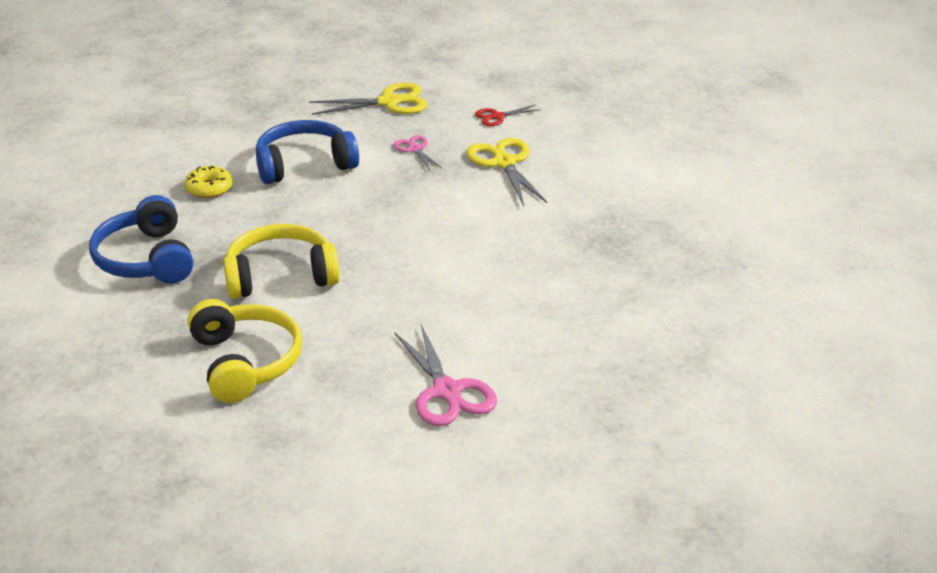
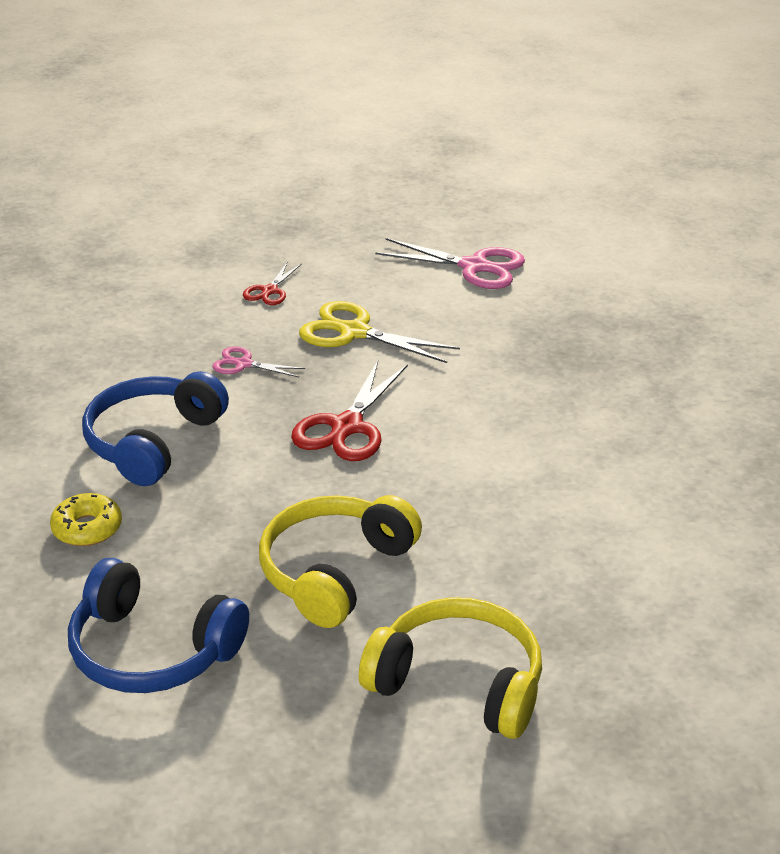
camera: 45 degrees left, 0 degrees up
yellow scissors [309,82,428,115] -> none
pink scissors [394,325,497,426] -> pink scissors moved to [375,238,525,289]
none -> red scissors [291,361,408,461]

